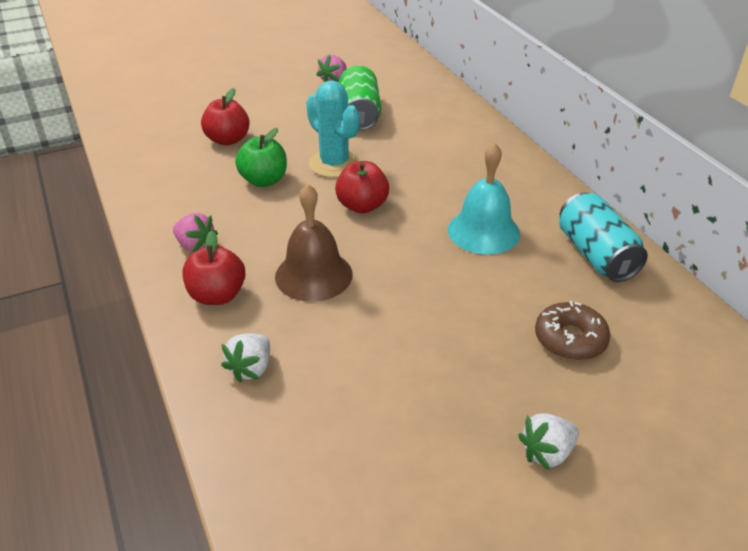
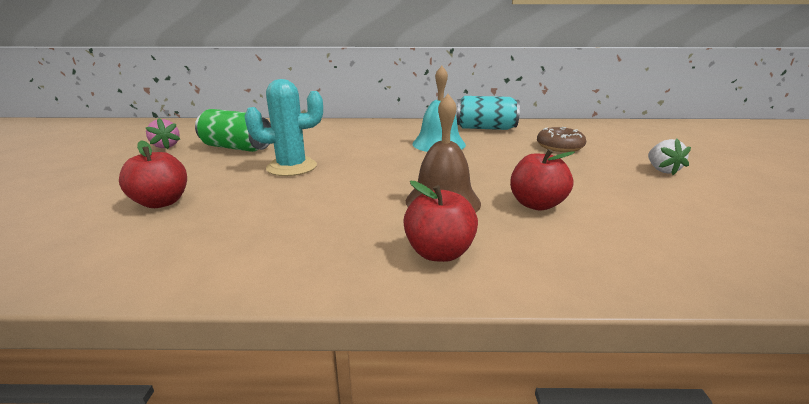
camera: 65 degrees left, 15 degrees down
pink strawberry [173,213,218,253] -> none
white strawberry [221,333,270,383] -> none
green apple [235,128,287,187] -> none
red apple [335,161,389,214] -> red apple moved to [510,149,575,211]

